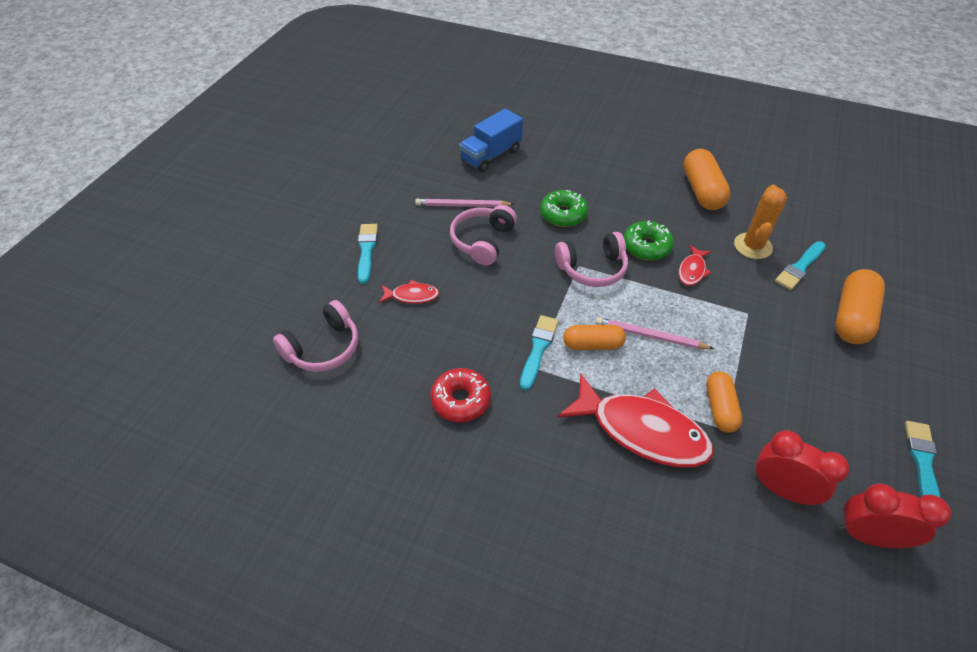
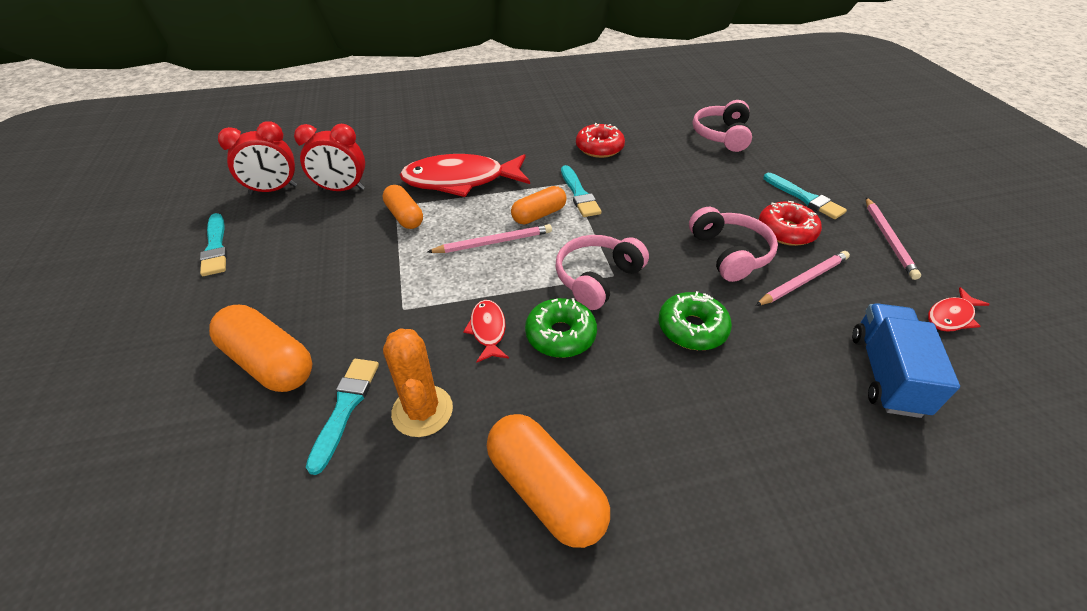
camera: 145 degrees right, 5 degrees down
red fish [379,280,439,304] -> red fish moved to [928,287,990,332]
orange capsule [835,269,885,344] -> orange capsule turned 45 degrees counterclockwise [209,305,312,392]
none -> red donut [759,201,822,246]
none -> pink pencil [866,197,921,280]

